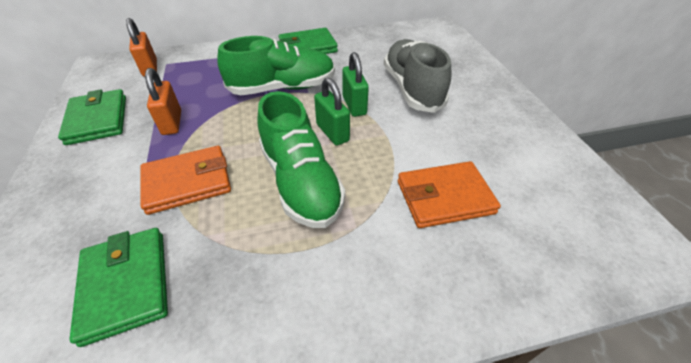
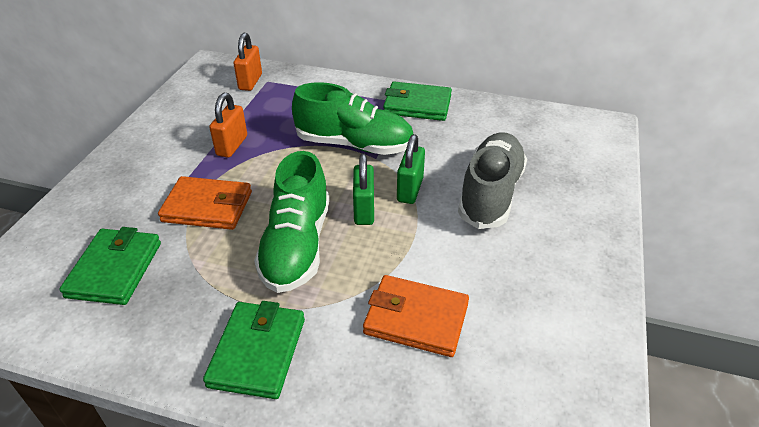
camera: 30 degrees right, 5 degrees down
green wallet [58,89,126,145] -> green wallet moved to [203,301,305,399]

